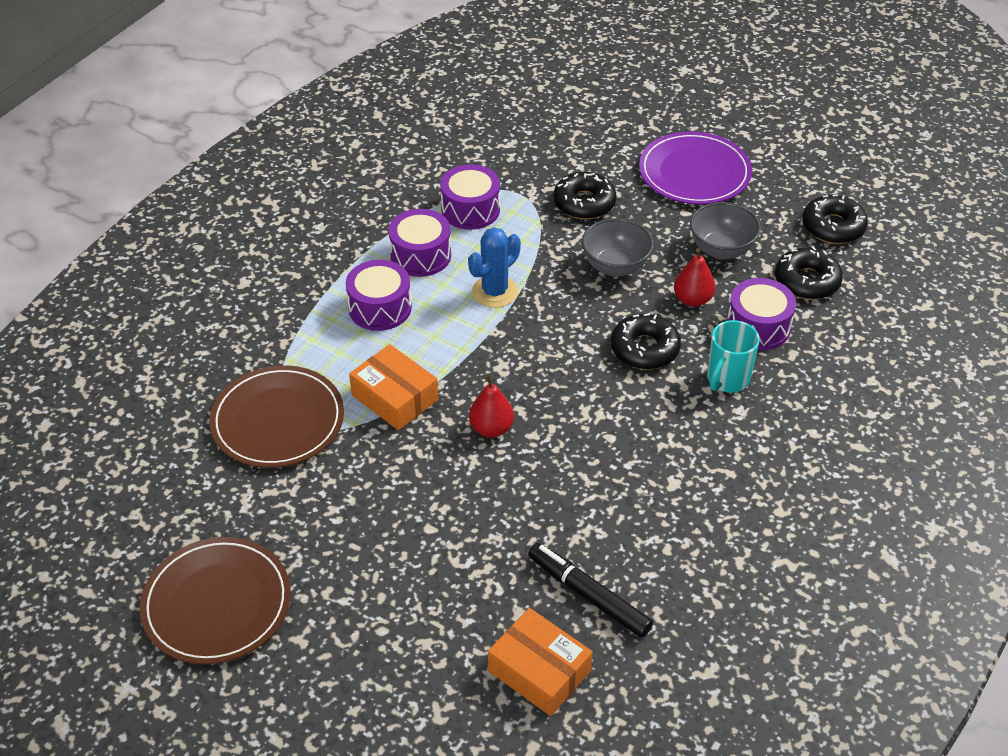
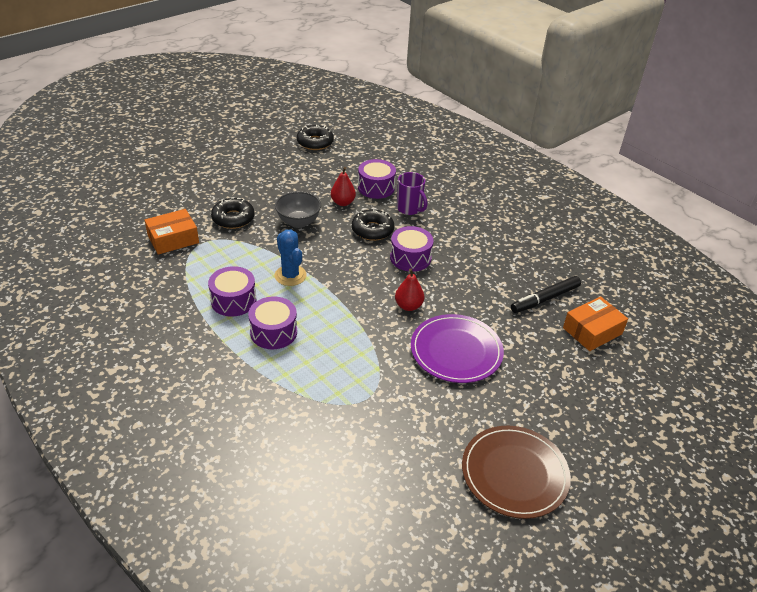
camera: 75 degrees left, 5 degrees down
brown plate [210,365,344,468] -> none
orange box [349,344,438,430] -> orange box moved to [145,209,199,255]
purple drum [440,164,500,230] -> purple drum moved to [390,226,434,272]
purple plate [639,131,752,204] -> purple plate moved to [411,314,504,383]
grey bowl [690,202,761,260] -> none
turquoise mug [707,320,760,393] -> purple mug [397,172,427,215]
black donut [775,246,843,300] -> none

